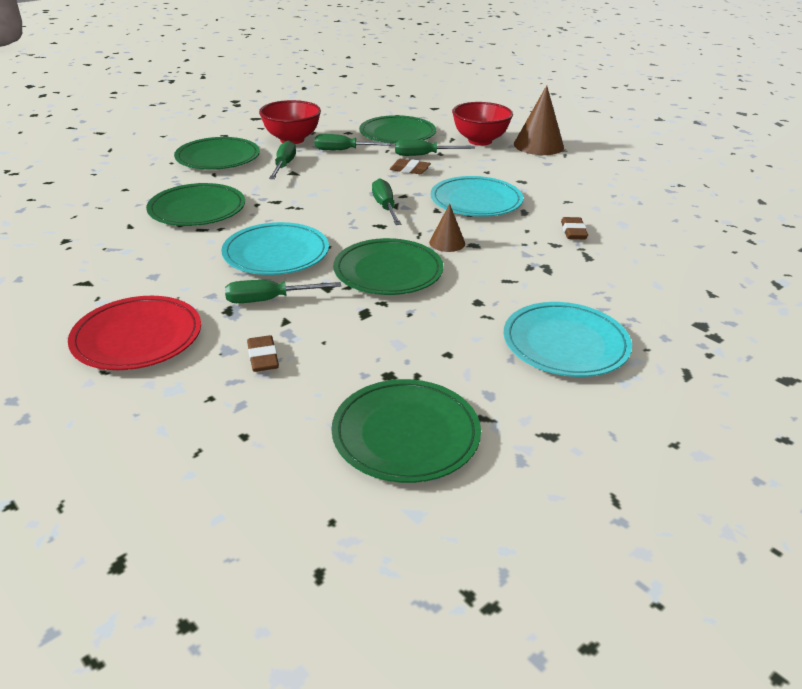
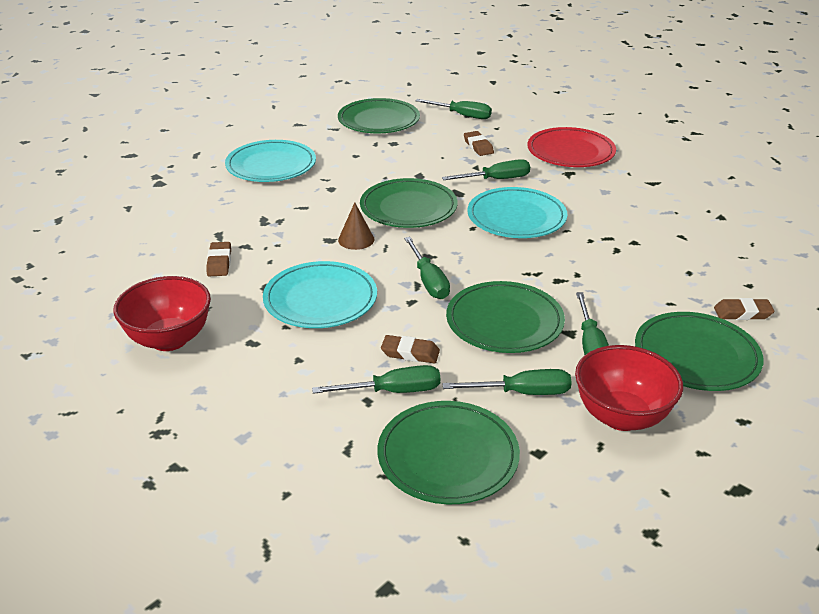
camera: 175 degrees right, 0 degrees up
green plate [146,183,245,226] -> green plate moved to [446,281,565,353]
red bowl [452,102,513,146] -> red bowl moved to [113,276,211,351]
brown cone [514,85,564,155] -> none
none -> green screwdriver [415,99,492,119]
none -> brown eraser [714,298,775,320]

